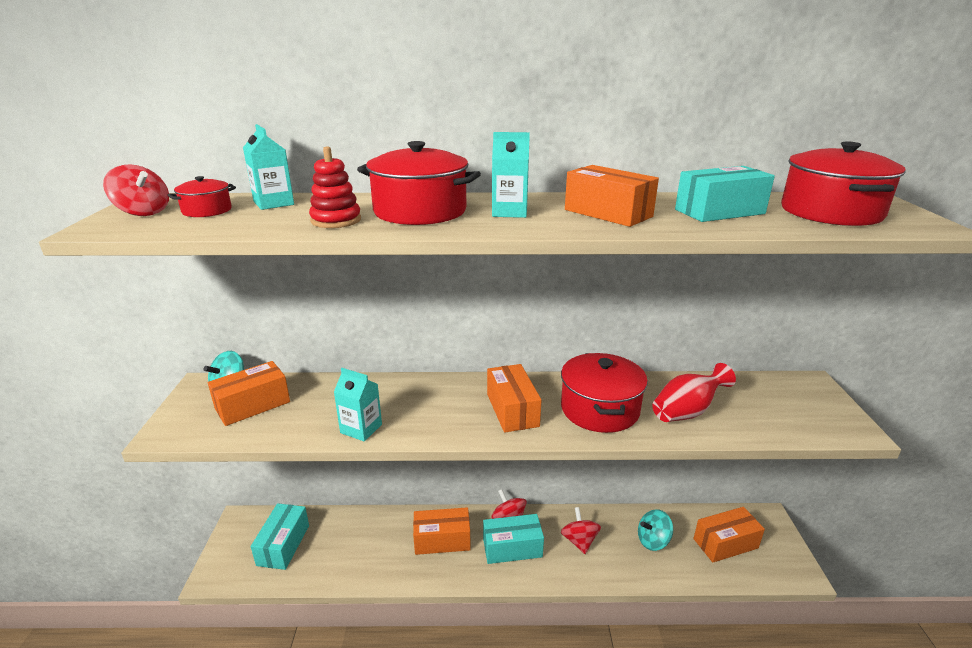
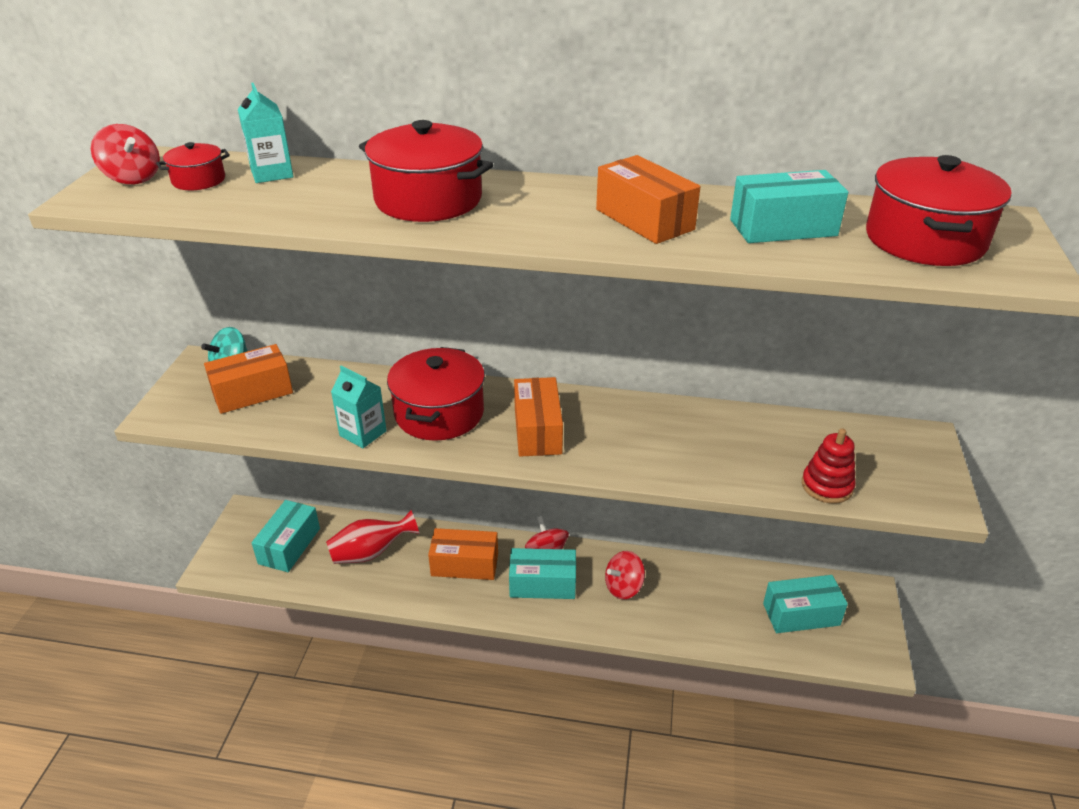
camera: 10 degrees right, 10 degrees up
red stacking toy [309,146,361,228] -> red stacking toy moved to [802,429,856,504]
turquoise carton [492,132,530,218] -> none
red pot [561,353,648,433] -> red pot moved to [387,347,485,441]
red spinning top [561,507,601,554] -> red spinning top turned 120 degrees counterclockwise [605,551,645,599]
turquoise spinning top [638,509,673,551] -> none
red vase [652,363,736,422] -> red vase moved to [326,510,419,564]
orange box [693,507,765,562] -> turquoise box [763,575,848,633]

